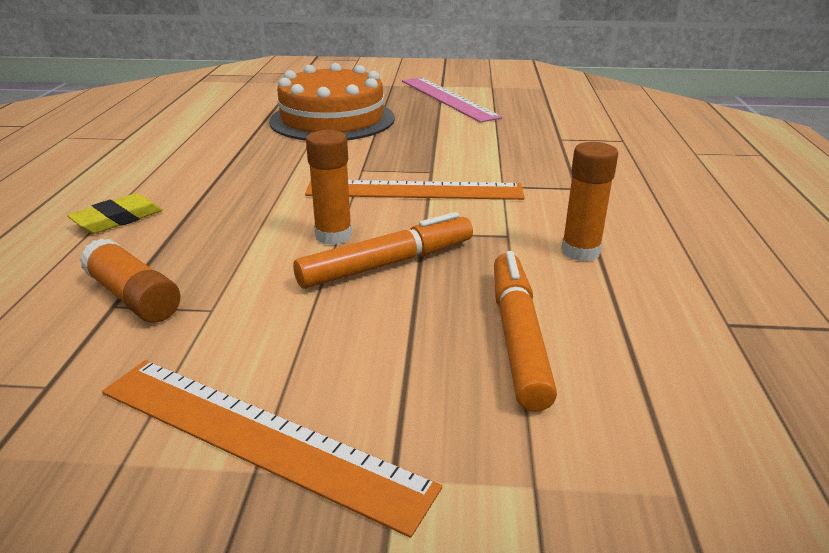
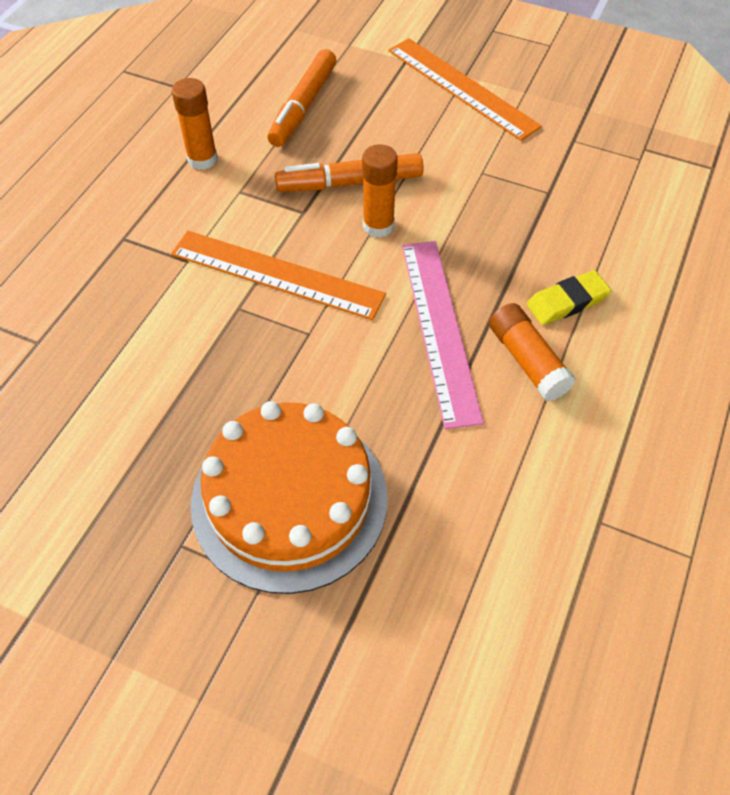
camera: 160 degrees left, 25 degrees up
orange glue stick [80,238,180,323] -> orange glue stick moved to [489,303,576,401]
pink ruler [402,77,502,123] -> pink ruler moved to [402,241,484,429]

